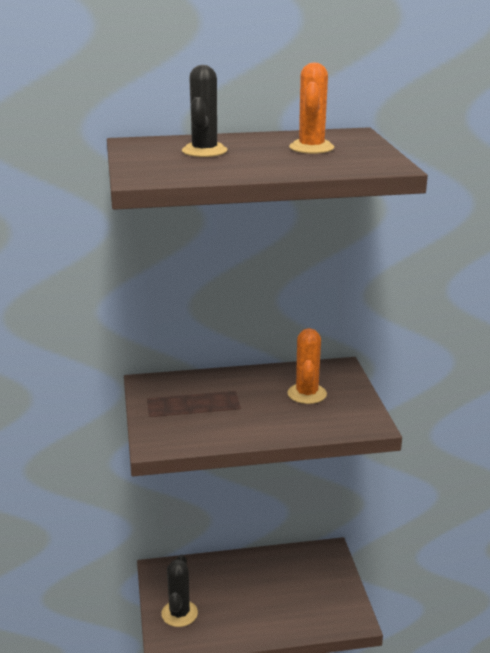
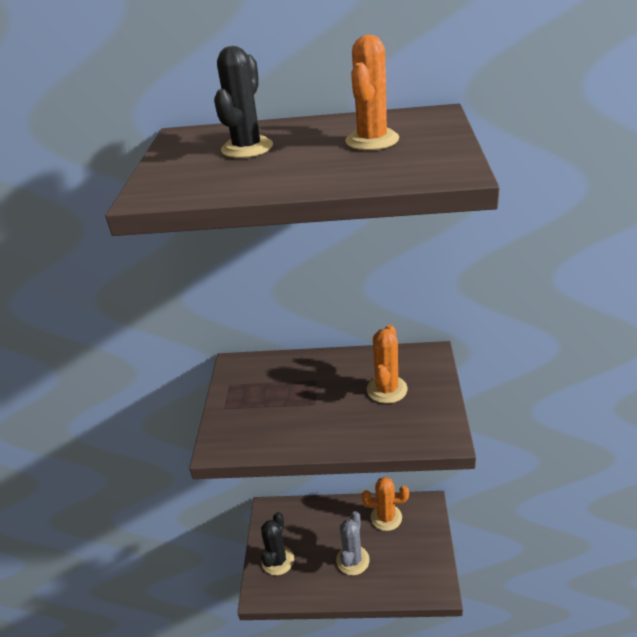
camera: 15 degrees right, 10 degrees up
none -> grey cactus [336,511,370,575]
none -> orange cactus [362,477,409,531]

